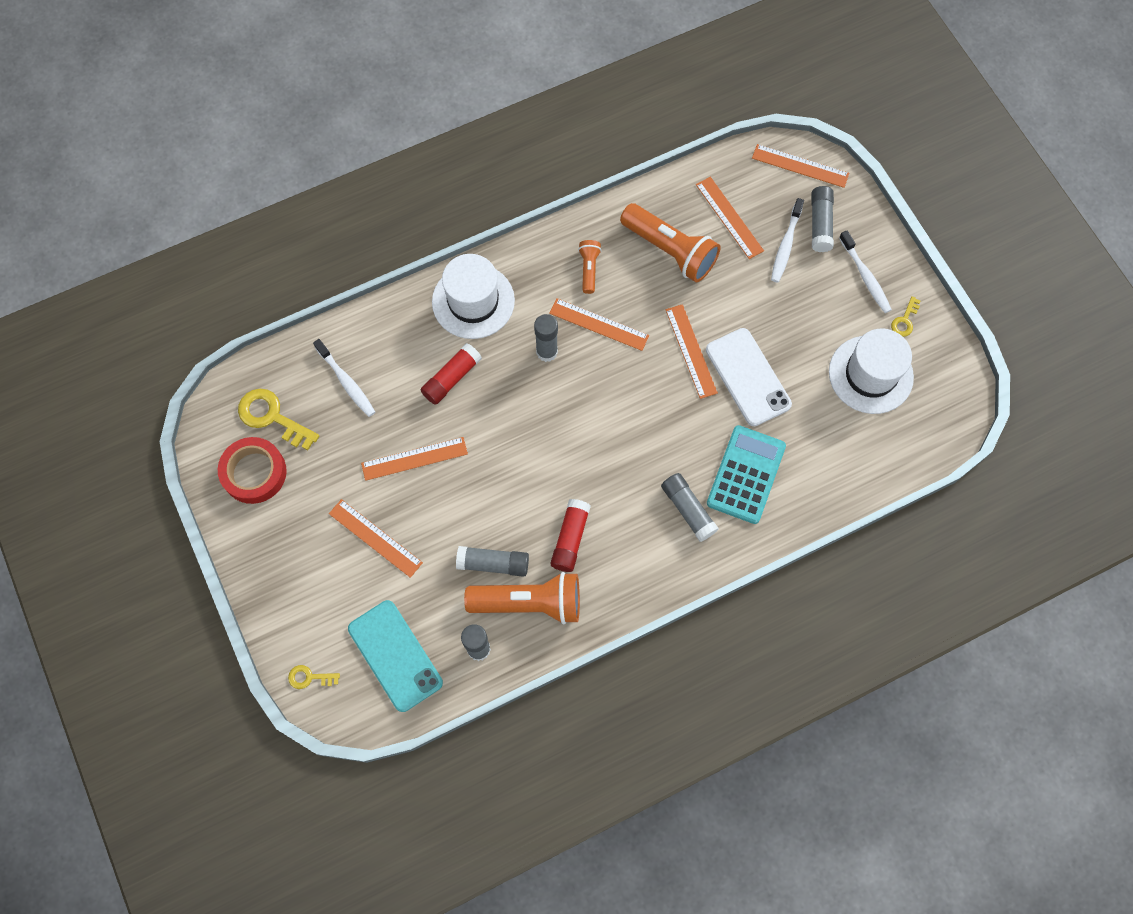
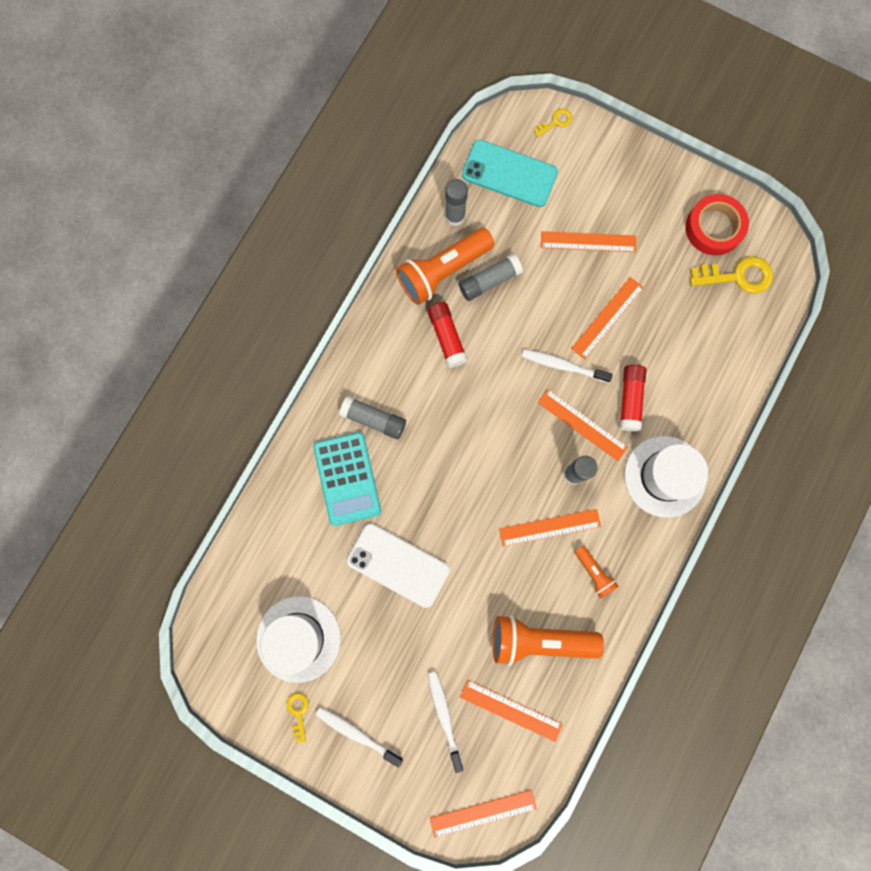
camera: 145 degrees right, 10 degrees up
white toothbrush [313,339,375,417] -> white toothbrush moved to [522,349,613,383]
orange ruler [666,304,718,399] -> orange ruler moved to [538,389,628,461]
grey glue stick [811,186,834,252] -> none

